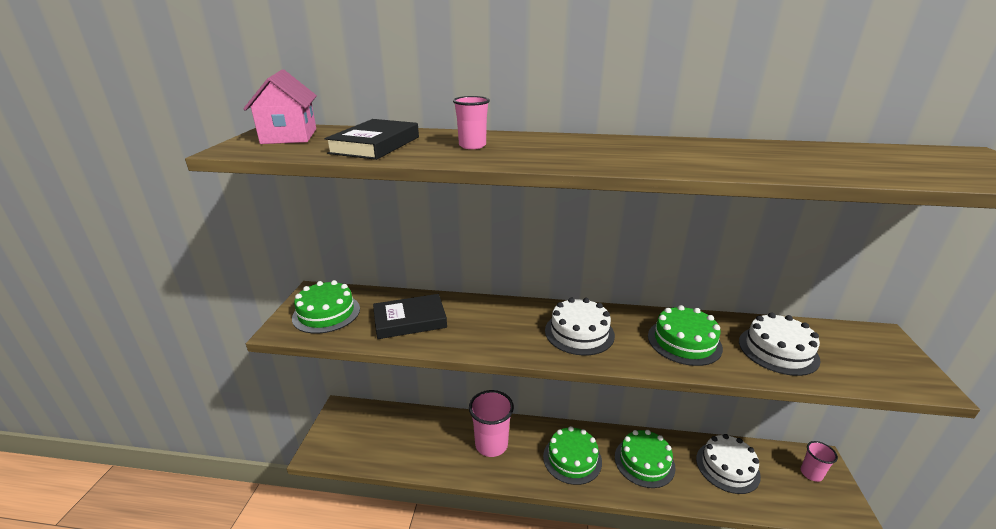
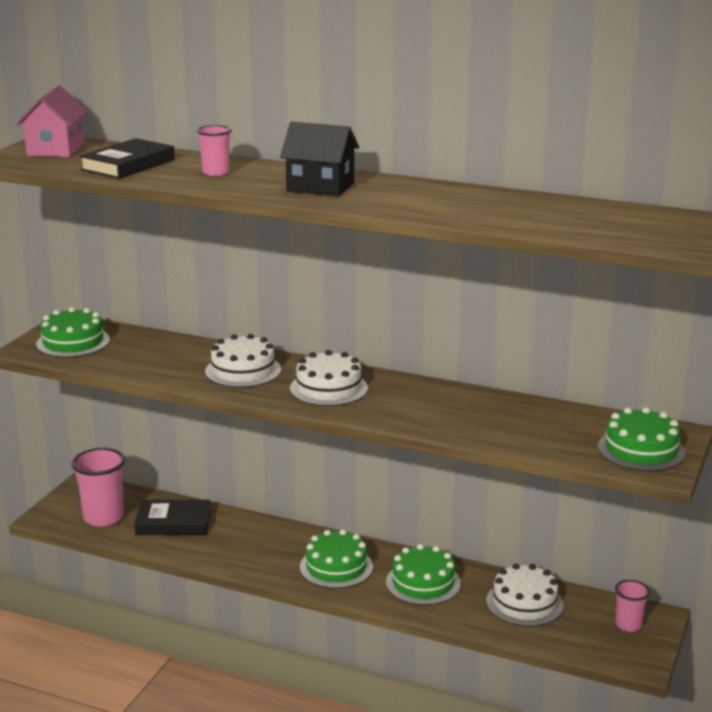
camera: 15 degrees right, 5 degrees down
black book [373,294,447,339] -> black book moved to [134,499,211,535]
pink cup [469,390,514,457] -> pink cup moved to [72,448,125,527]
green cake [648,305,723,366] -> green cake moved to [598,407,685,471]
white cake [739,313,821,376] -> white cake moved to [205,334,281,388]
none -> black house [280,122,359,197]

